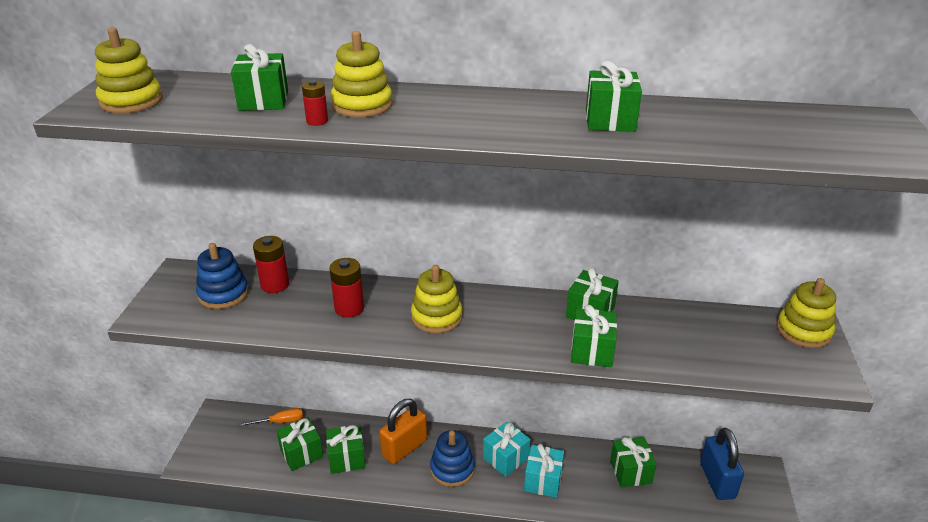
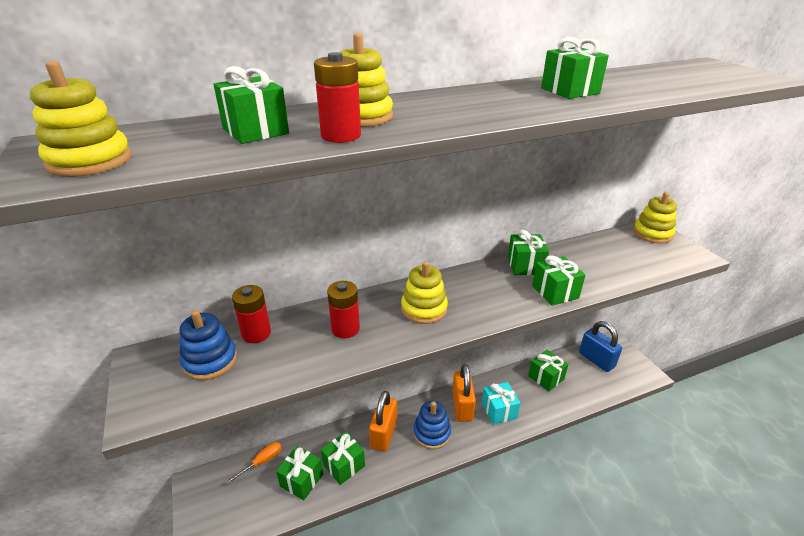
camera: 30 degrees left, 0 degrees up
red battery [302,80,328,126] -> red battery [314,52,361,143], size x1.70
turquoise gift [483,421,530,477] -> orange padlock [452,364,476,422]

